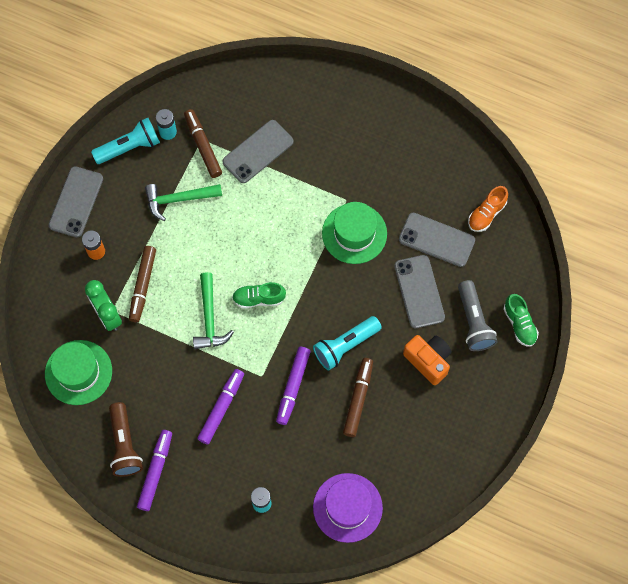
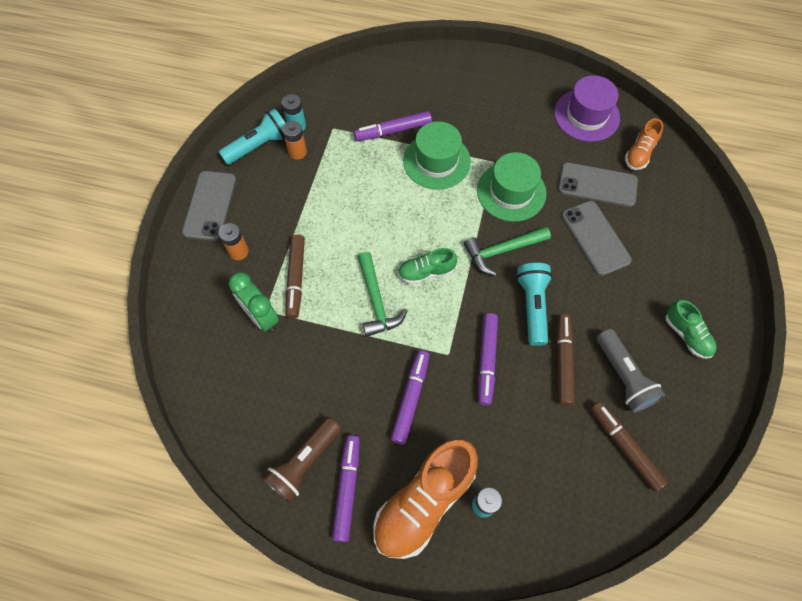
camera: 10 degrees left, 5 degrees down
green hat [45,340,112,405] -> green hat moved to [403,121,471,190]
brown flashlight [109,402,143,477] -> brown flashlight turned 60 degrees clockwise [262,417,341,503]
green hammer [145,184,222,221] -> green hammer moved to [464,226,551,276]
brown marker [184,109,222,178] -> brown marker moved to [591,401,668,492]
grey phone [223,120,294,183] -> purple marker [354,111,432,141]
turquoise flashlight [313,316,382,370] -> turquoise flashlight turned 135 degrees clockwise [516,263,553,346]
purple hat [313,473,383,543] -> purple hat moved to [554,75,620,142]
orange camera [403,335,452,385] -> none
grey flashlight [458,280,497,351] -> grey flashlight moved to [597,329,665,413]
green shoe [503,294,539,347] -> green shoe moved to [665,300,717,359]
none -> orange battery [282,121,307,160]
none -> orange shoe [373,439,478,559]

